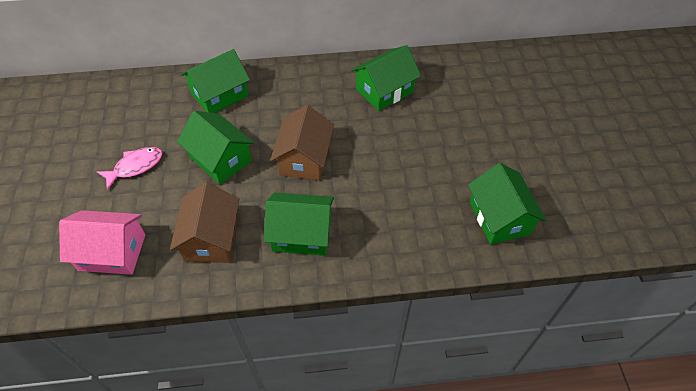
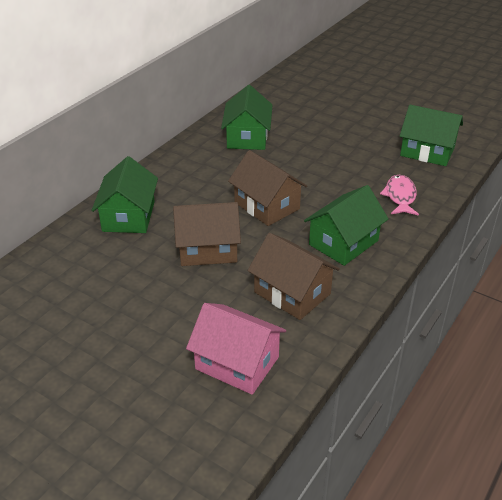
camera: 50 degrees left, 15 degrees down
pink house [59,210,145,275] -> pink house turned 75 degrees clockwise [186,303,286,395]
pink fish [97,147,162,190] -> pink fish moved to [380,175,419,216]
green house [177,111,254,184] -> brown house [173,202,241,266]

